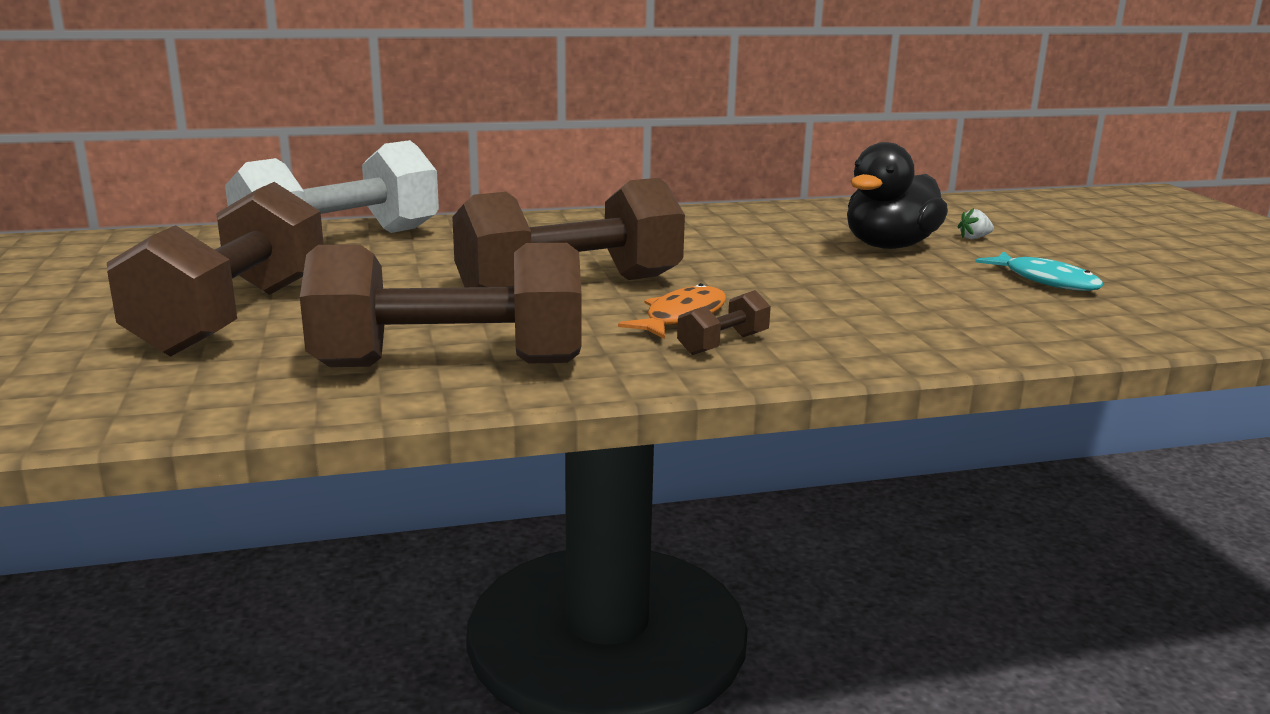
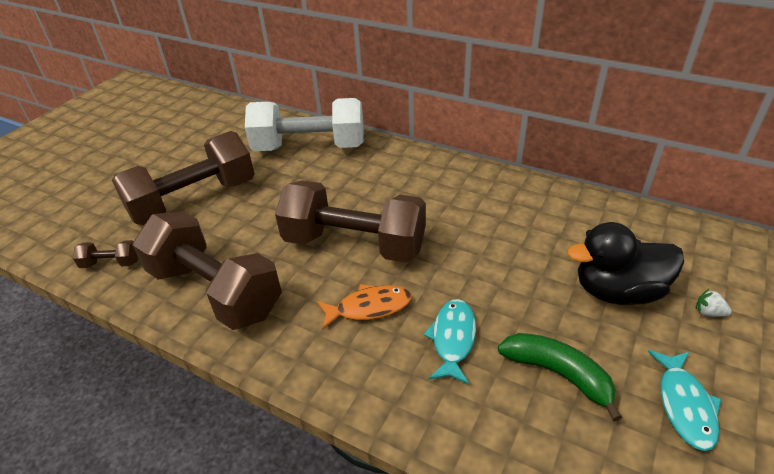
camera: 45 degrees right, 20 degrees up
brown dumbbell [677,290,771,355] -> brown dumbbell moved to [73,240,138,268]
none -> turquoise fish [423,299,476,384]
none -> green banana [498,333,622,421]

